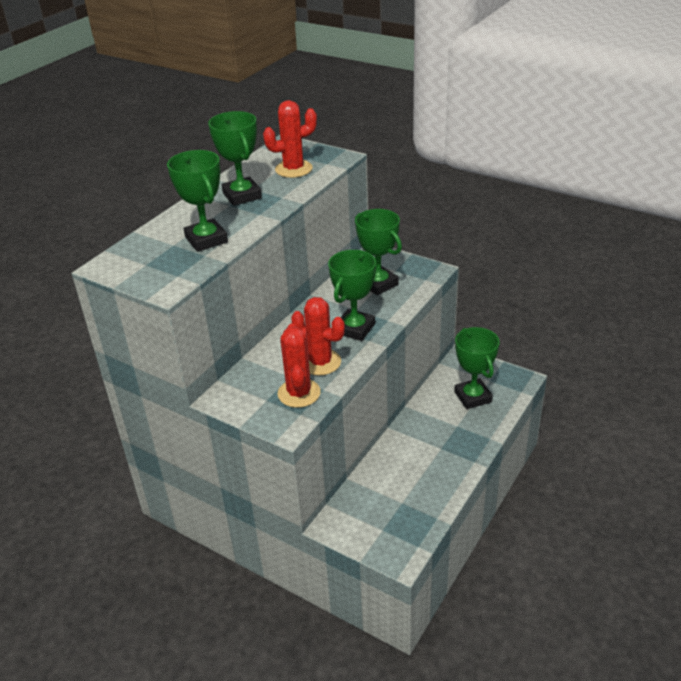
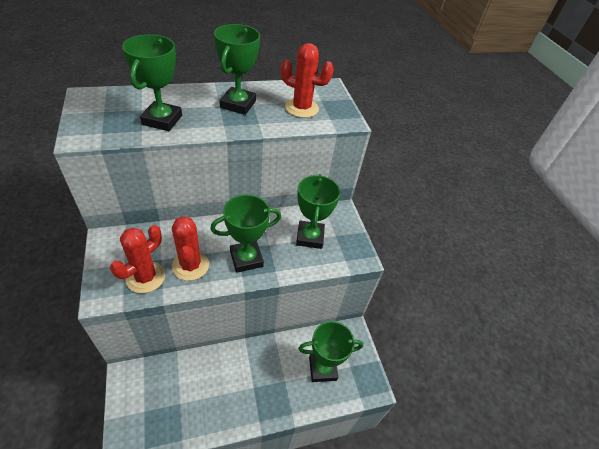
camera: 35 degrees right, 10 degrees up
green trophy [454,327,500,409] -> green trophy turned 60 degrees clockwise [298,321,363,382]

